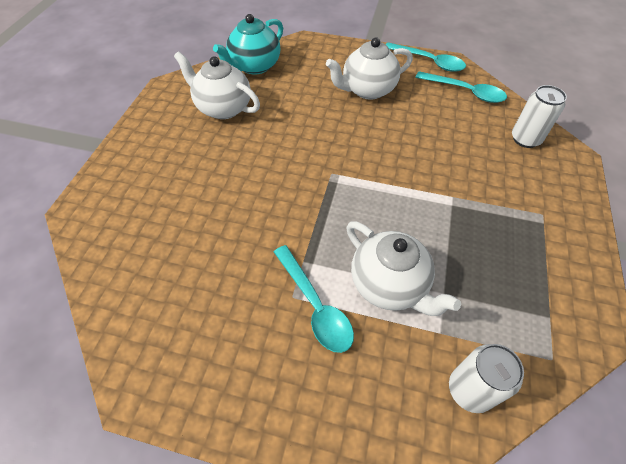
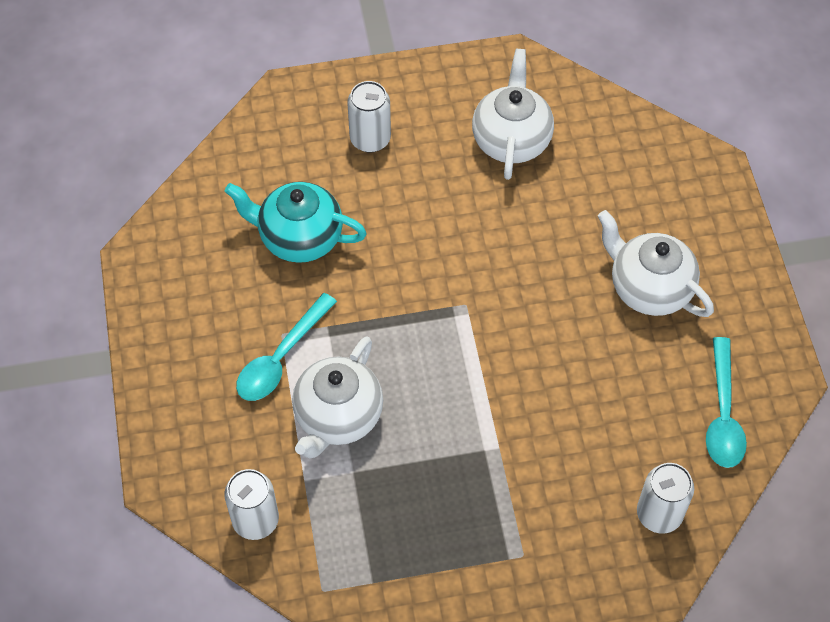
camera: 65 degrees right, 5 degrees up
turquoise teapot [213,14,283,75] -> turquoise teapot moved to [225,182,367,263]
turquoise spoon [385,42,466,72] -> none
none -> white can [347,81,391,153]

